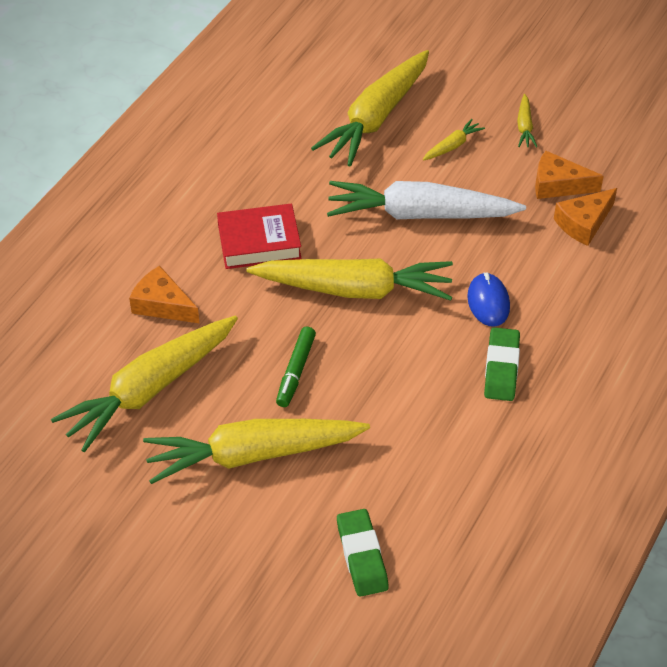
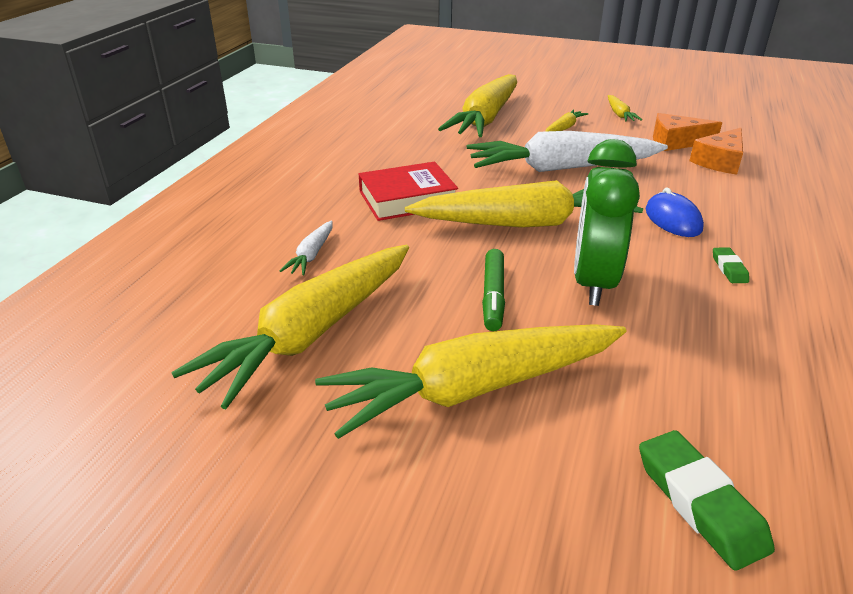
camera: 10 degrees left, 15 degrees down
orange cheese [129,266,200,324] -> white carrot [280,220,333,275]
green eraser [484,327,520,401] -> green eraser [713,247,749,283], size x0.54
none -> green clock [574,139,640,306]

